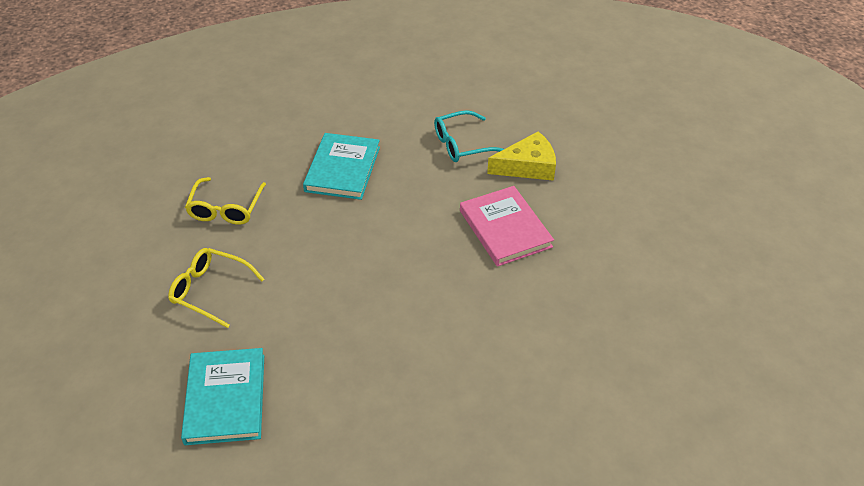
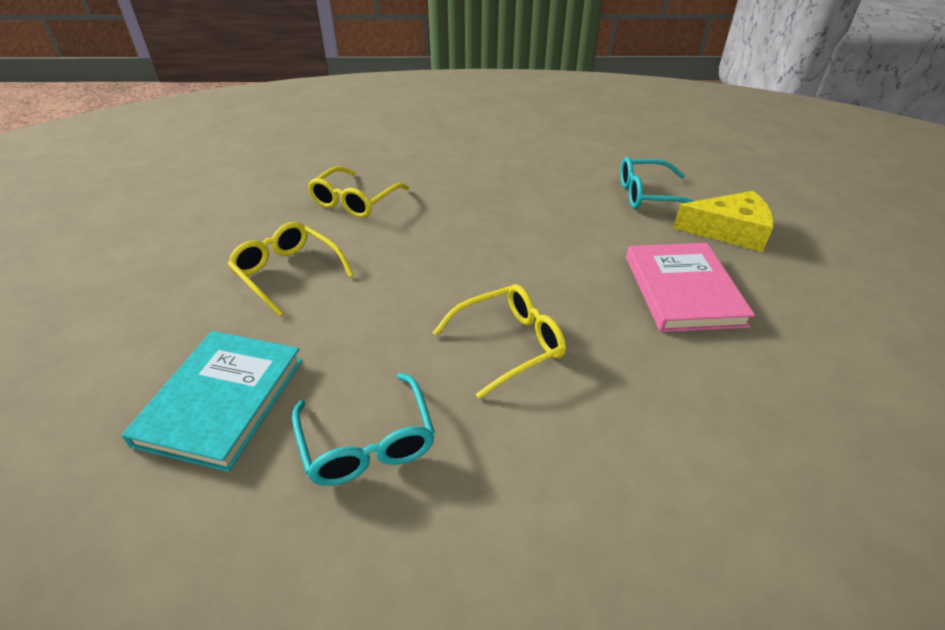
camera: 20 degrees right, 5 degrees down
turquoise book [303,133,380,200] -> none
none -> turquoise glasses [292,373,435,486]
none -> yellow glasses [433,284,566,399]

